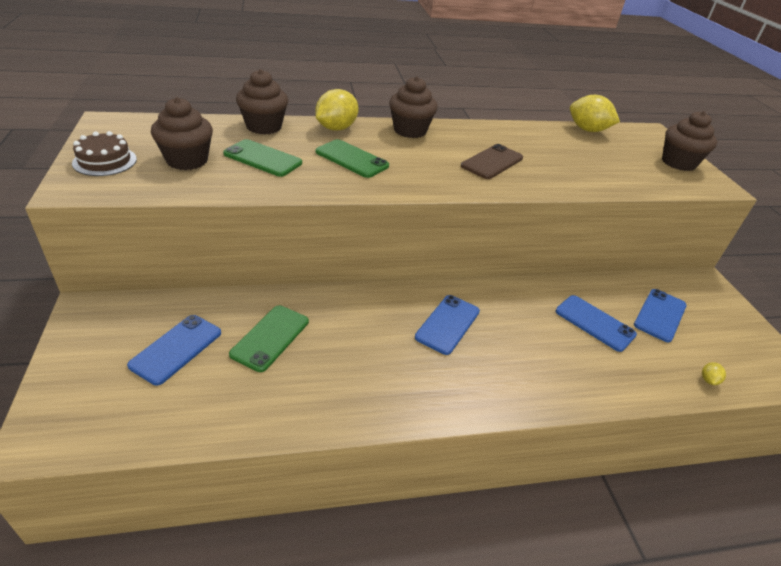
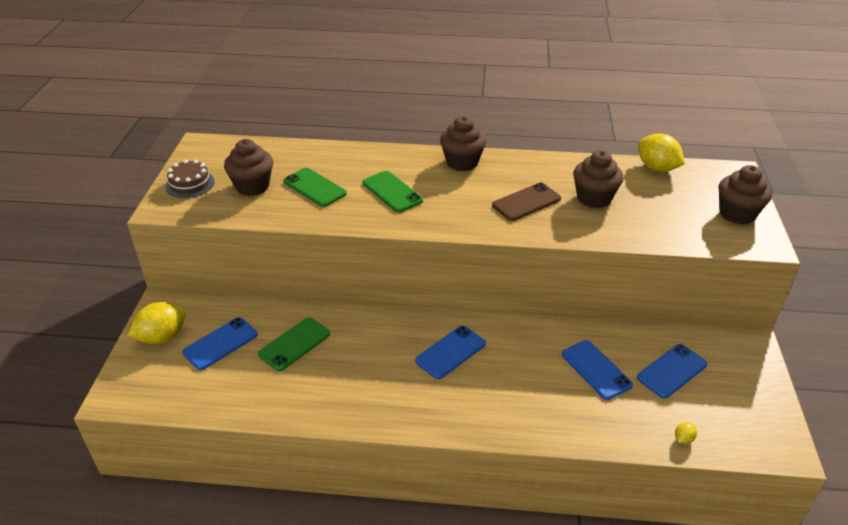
camera: 20 degrees right, 0 degrees up
brown cupcake [236,69,288,135] -> brown cupcake moved to [573,150,624,208]
yellow lemon [315,89,359,131] -> yellow lemon moved to [128,302,186,344]

